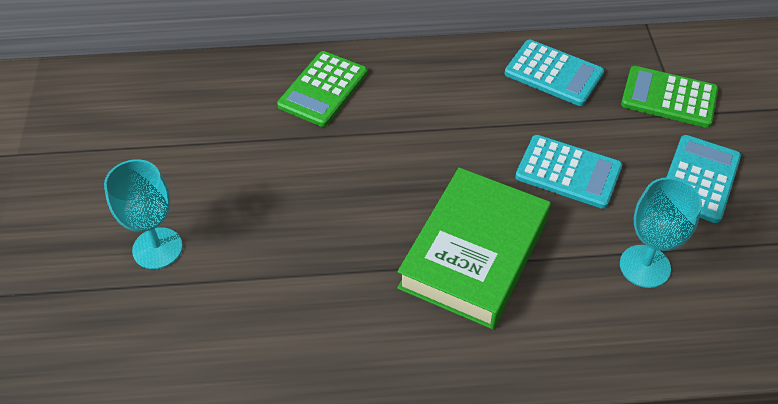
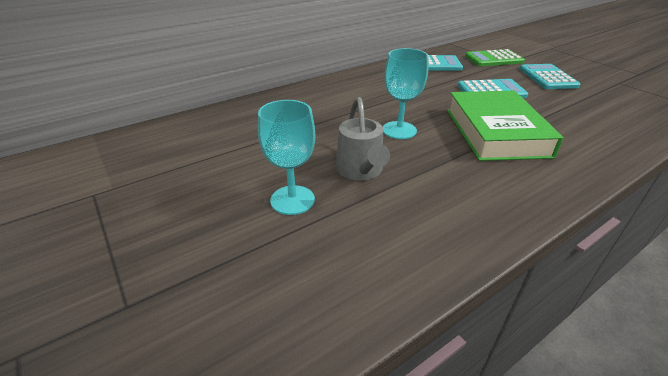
camera: 30 degrees left, 15 degrees down
green calculator [277,51,368,127] -> none
turquoise goblet [620,177,702,288] -> turquoise goblet moved to [383,48,429,139]
none -> grey watering can [336,97,390,180]

